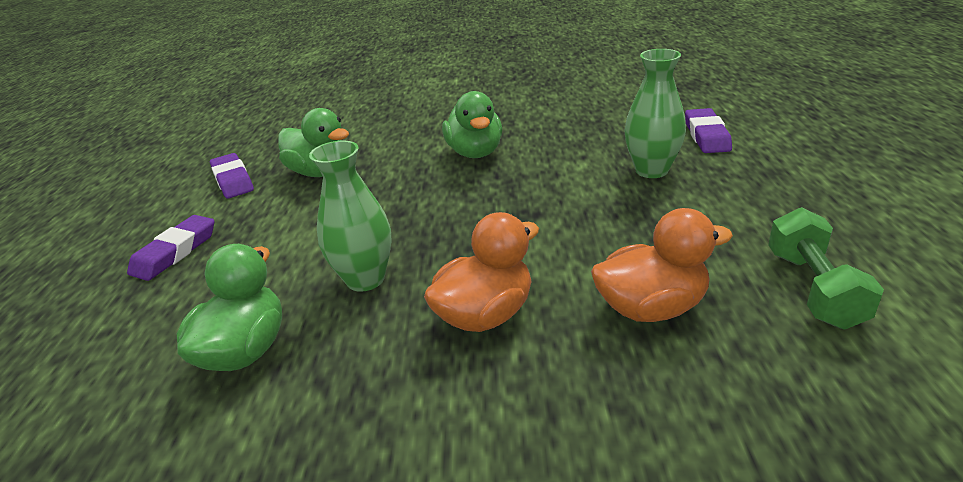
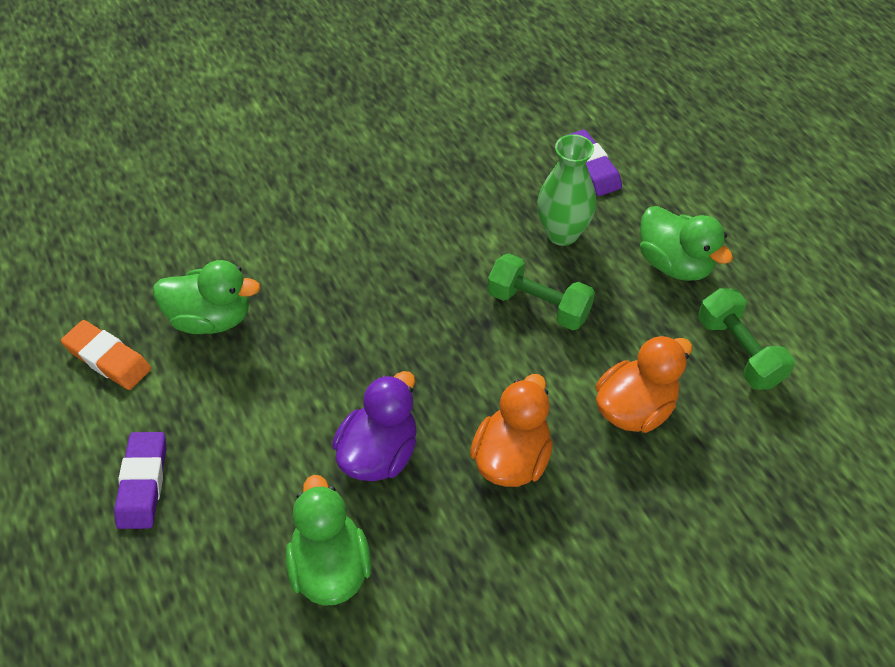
camera: 30 degrees left, 20 degrees up
purple eraser [210,153,254,199] -> orange eraser [61,320,151,390]
green vase [309,141,392,292] -> purple duck [332,371,417,481]
green duck [442,91,502,158] -> green duck moved to [640,206,733,281]
none -> green dumbbell [488,253,595,330]

